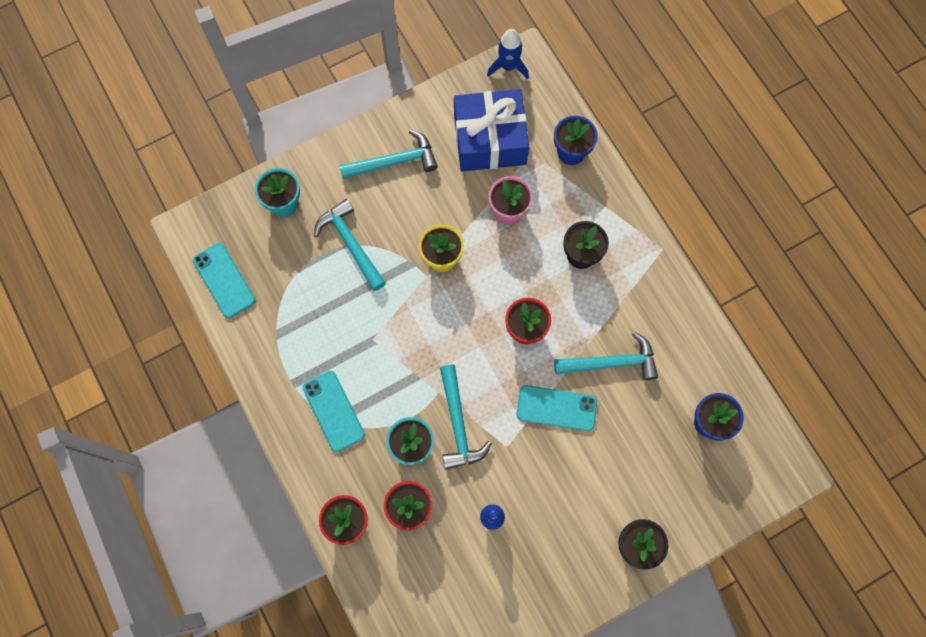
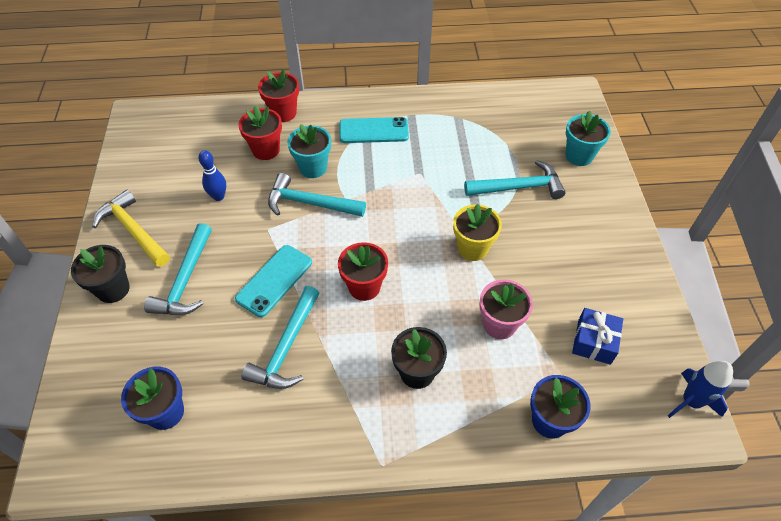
camera: 115 degrees right, 20 degrees down
turquoise phone [193,243,255,318] -> none
turquoise hammer [339,129,438,179] -> turquoise hammer moved to [144,223,212,315]
blue gift [454,89,529,171] -> blue gift [572,308,623,365], size x0.51
none -> yellow hammer [92,190,170,267]

